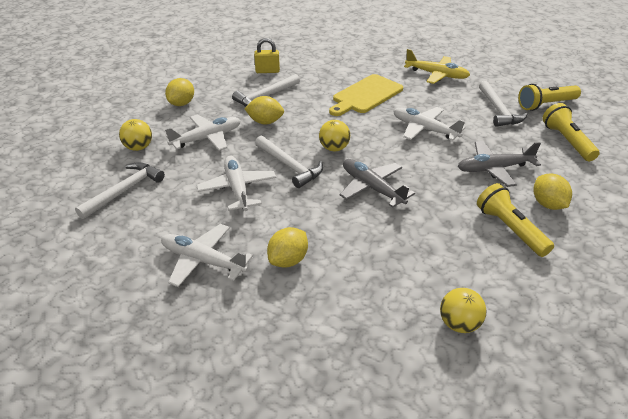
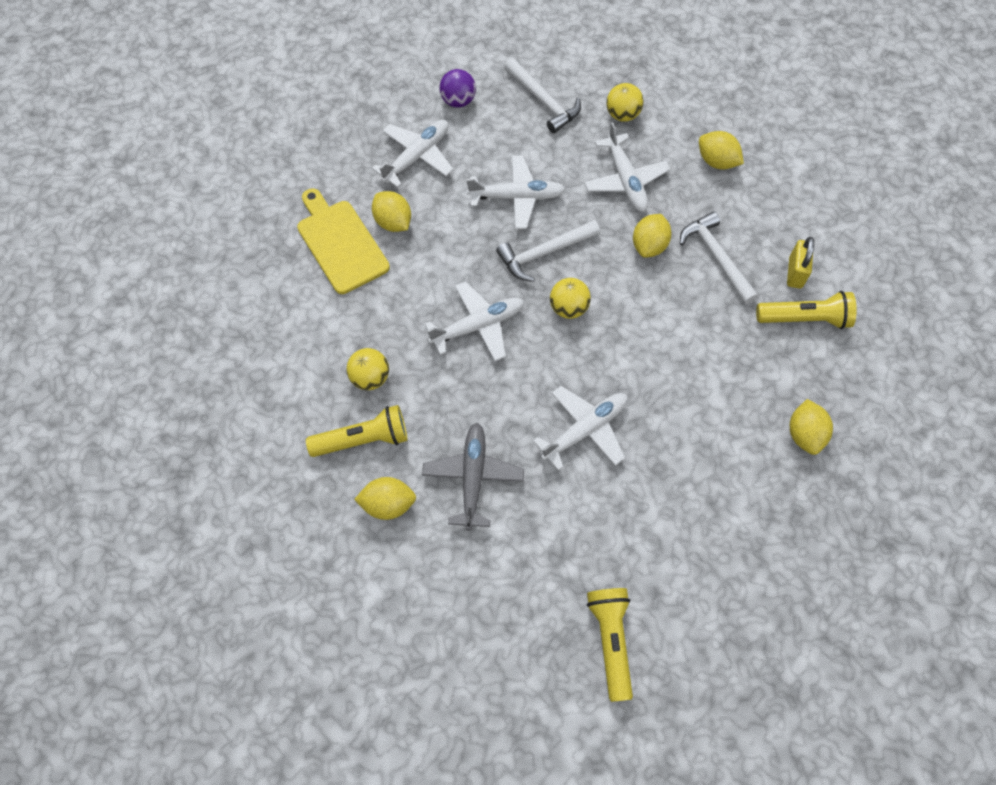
camera: 105 degrees right, 25 degrees up
yellow cutting board [329,74,403,116] -> yellow cutting board moved to [297,188,390,294]
grey plane [339,159,415,208] -> white plane [425,281,524,361]
yellow plane [404,49,470,84] -> none
yellow ball [440,288,486,333] -> yellow ball moved to [346,348,389,390]
white hammer [479,81,528,127] -> none
yellow flashlight [542,103,600,161] -> yellow flashlight moved to [756,291,857,329]
none -> purple ball [439,69,476,108]
none -> yellow lemon [790,399,833,455]

